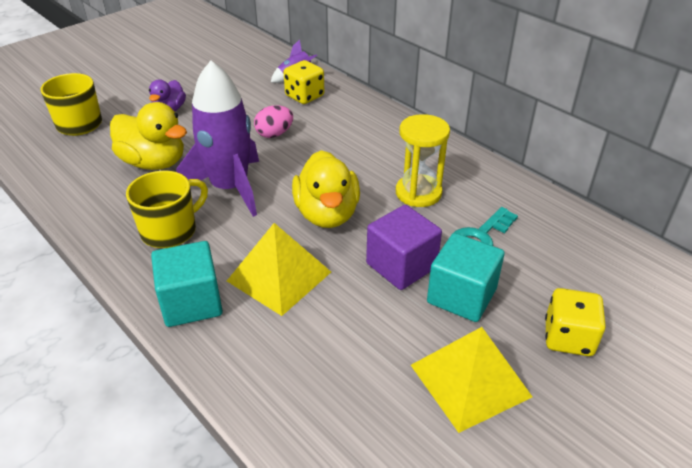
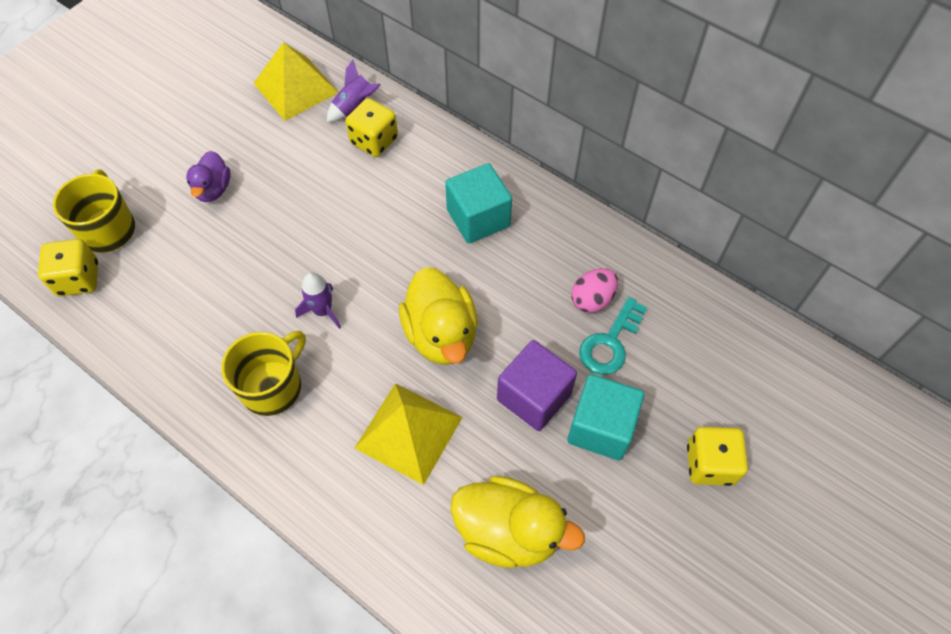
camera: 10 degrees left, 20 degrees up
yellow duck [110,102,187,170] -> yellow duck moved to [451,476,585,568]
turquoise cube [151,241,223,327] -> turquoise cube moved to [445,163,512,243]
purple rocket [176,61,259,217] -> purple rocket [295,272,341,329], size x0.45
pink egg [254,105,293,138] -> pink egg moved to [571,268,618,313]
yellow hourglass [396,114,450,207] -> none
yellow pyramid [411,327,532,433] -> yellow pyramid moved to [253,42,339,121]
none -> yellow dice [38,239,98,296]

